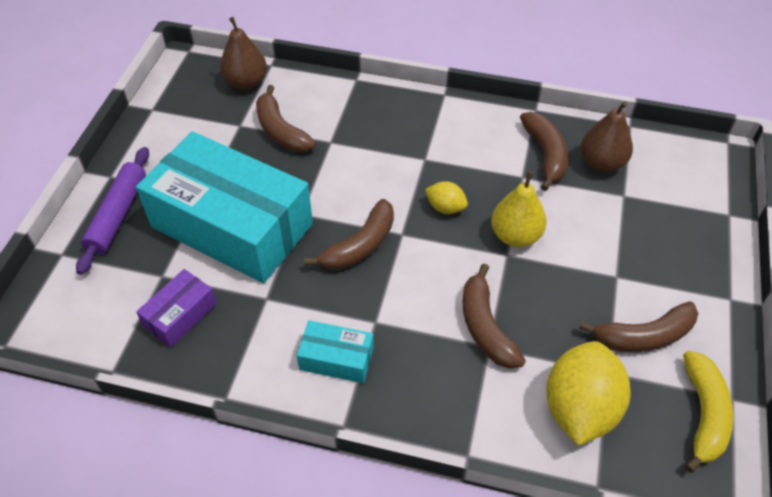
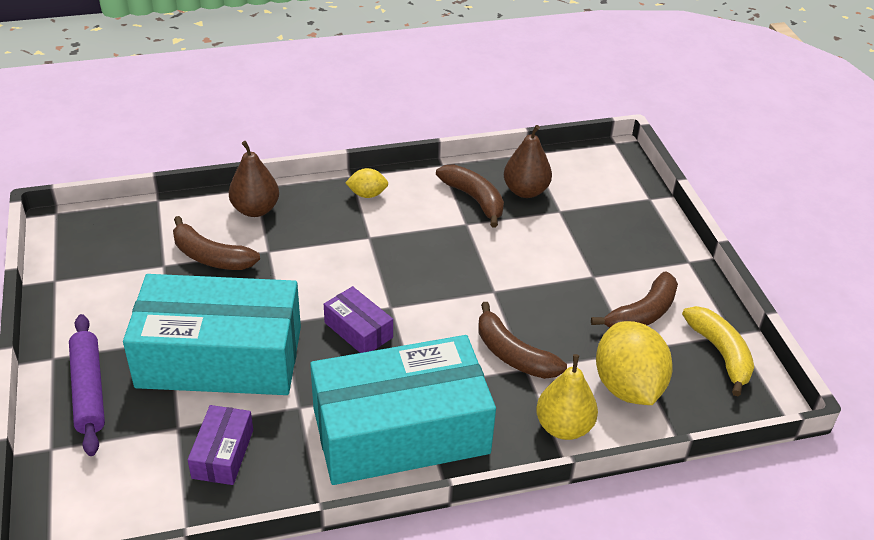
camera: 30 degrees left, 10 degrees down
brown pear [220,17,267,90] -> brown pear moved to [229,141,279,217]
turquoise box [297,320,374,383] -> turquoise box [310,335,496,485], size x2.36
brown banana [304,199,394,270] -> purple box [324,286,393,353]
yellow lemon [425,181,468,214] -> yellow lemon moved to [345,168,388,198]
yellow pear [491,171,547,247] -> yellow pear moved to [536,354,598,440]

